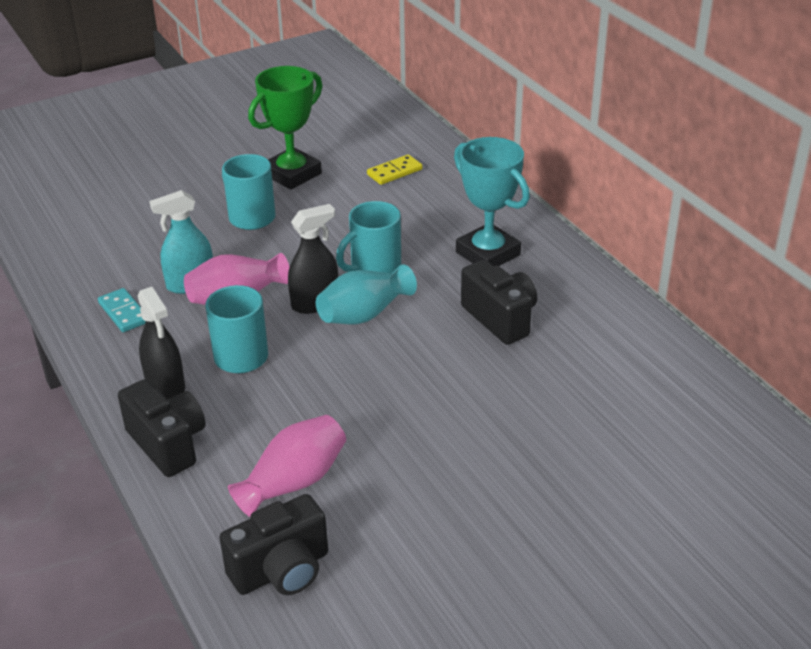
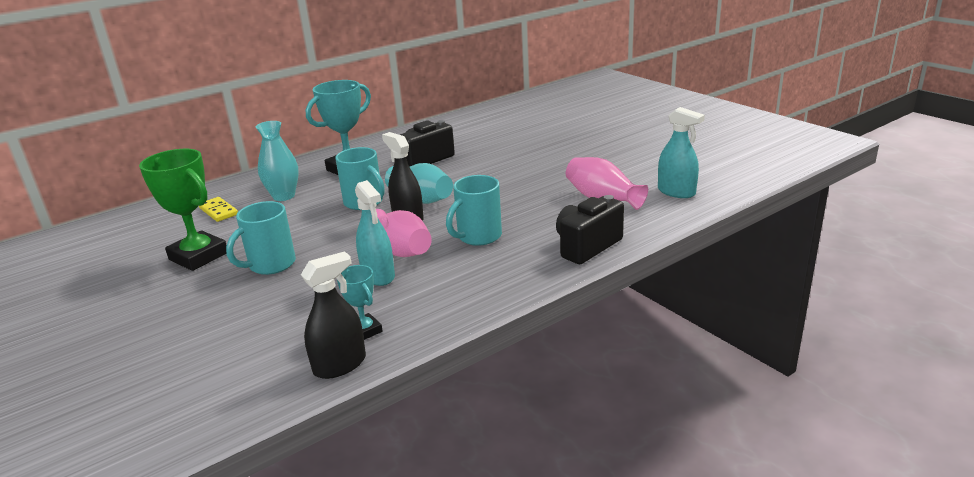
camera: 95 degrees left, 10 degrees down
turquoise domino [98,288,146,332] -> none
black spray bottle [137,287,185,399] -> black spray bottle moved to [301,251,366,379]
black camera [219,494,328,595] -> turquoise spray bottle [658,107,705,198]
none -> turquoise vase [256,121,299,201]
none -> turquoise trophy [337,265,383,340]

